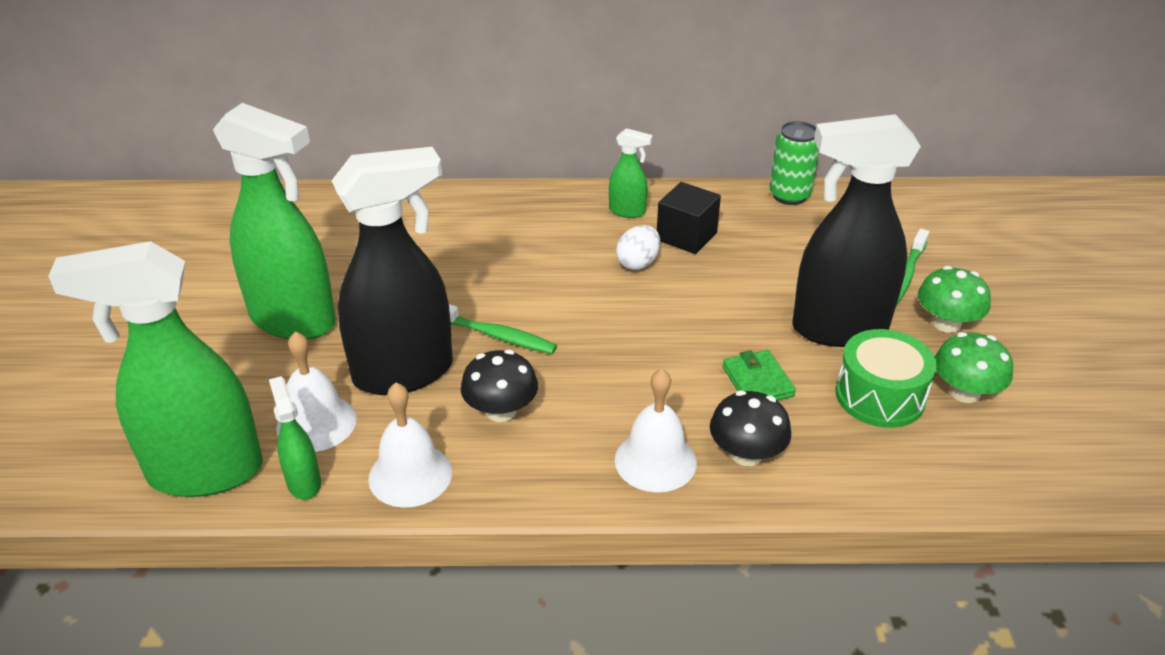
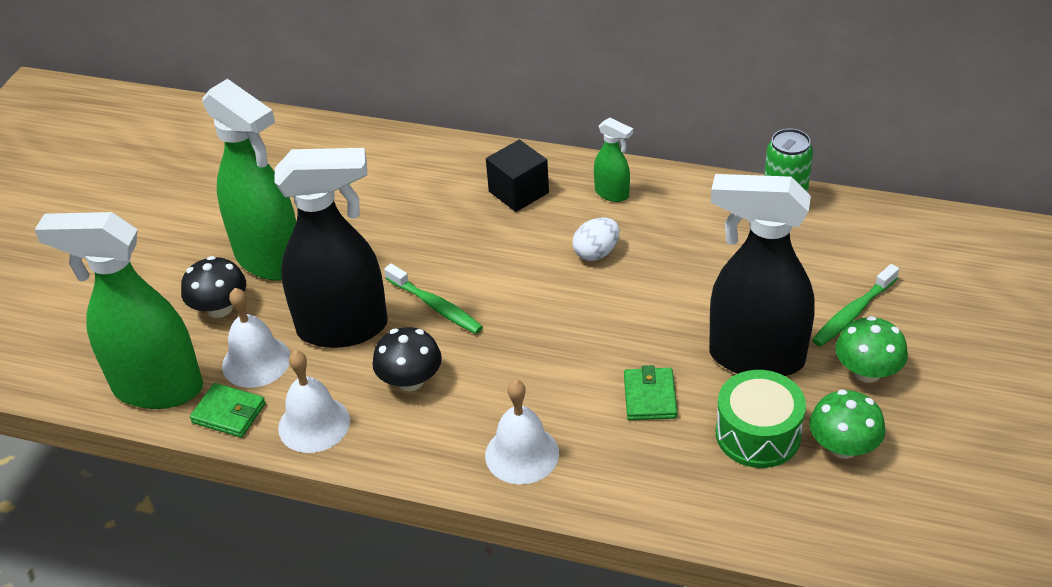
camera: 20 degrees right, 5 degrees up
green spray bottle [269,376,321,500] -> green wallet [190,383,266,438]
black cube [657,182,721,254] -> black cube moved to [486,140,549,212]
black mushroom [710,390,791,466] -> black mushroom moved to [181,256,246,318]

